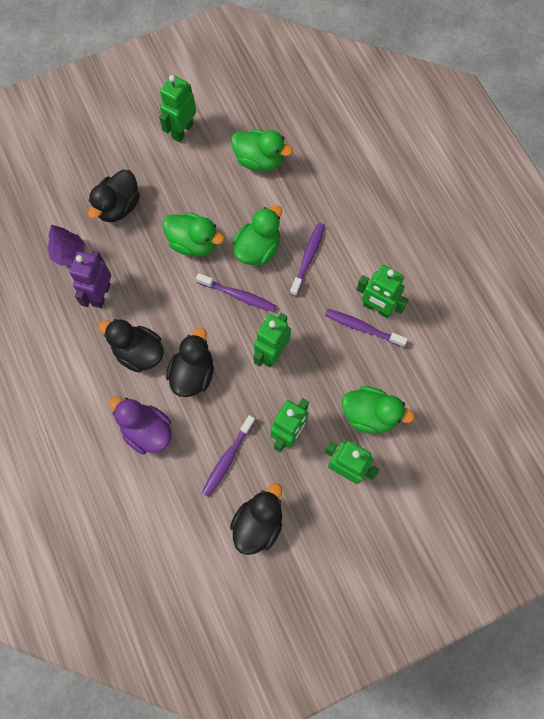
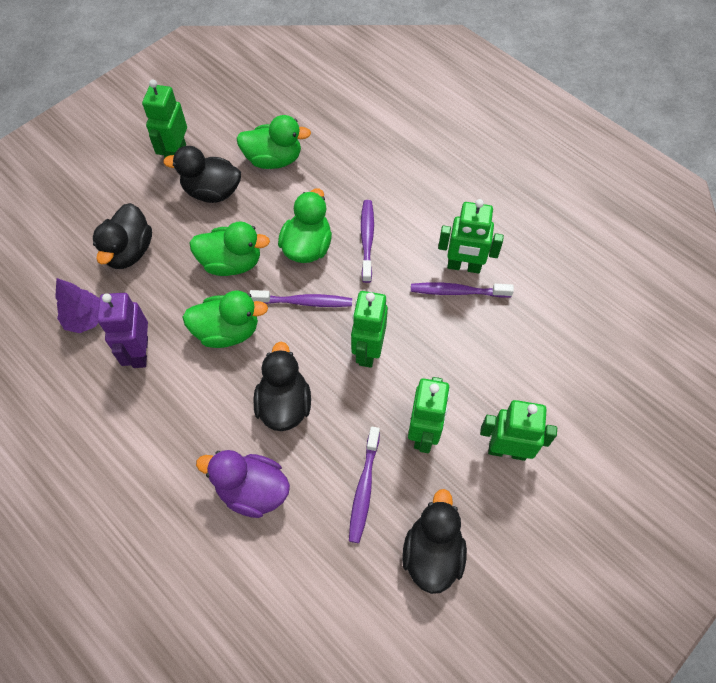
camera: 20 degrees left, 10 degrees down
black duck [98,319,164,372] -> black duck moved to [163,146,241,203]
green duck [342,386,415,434] -> green duck moved to [182,290,268,348]

